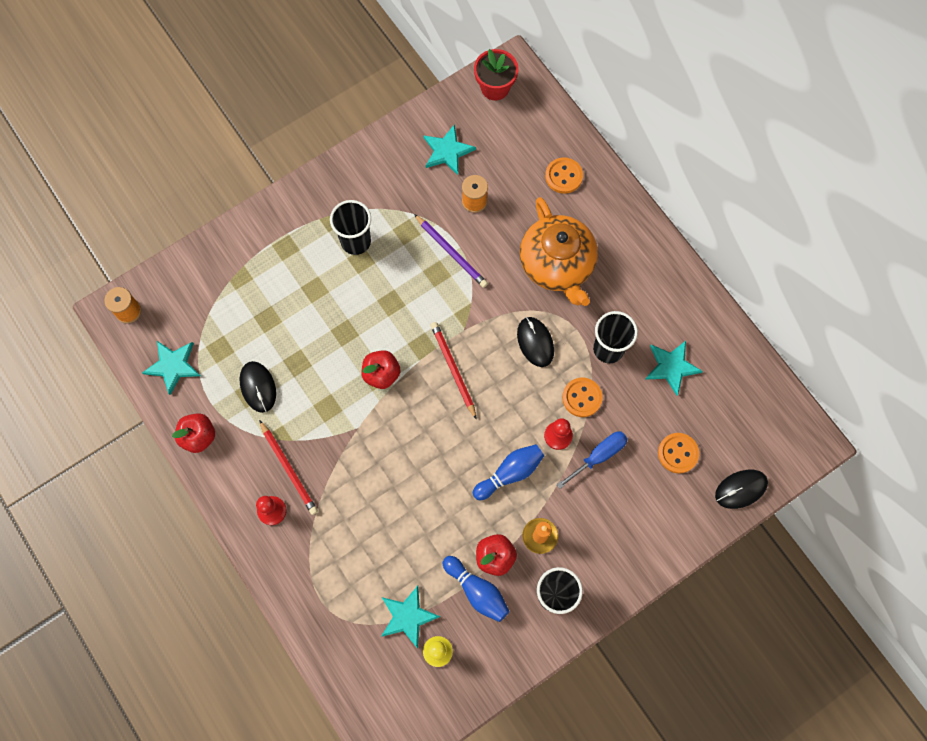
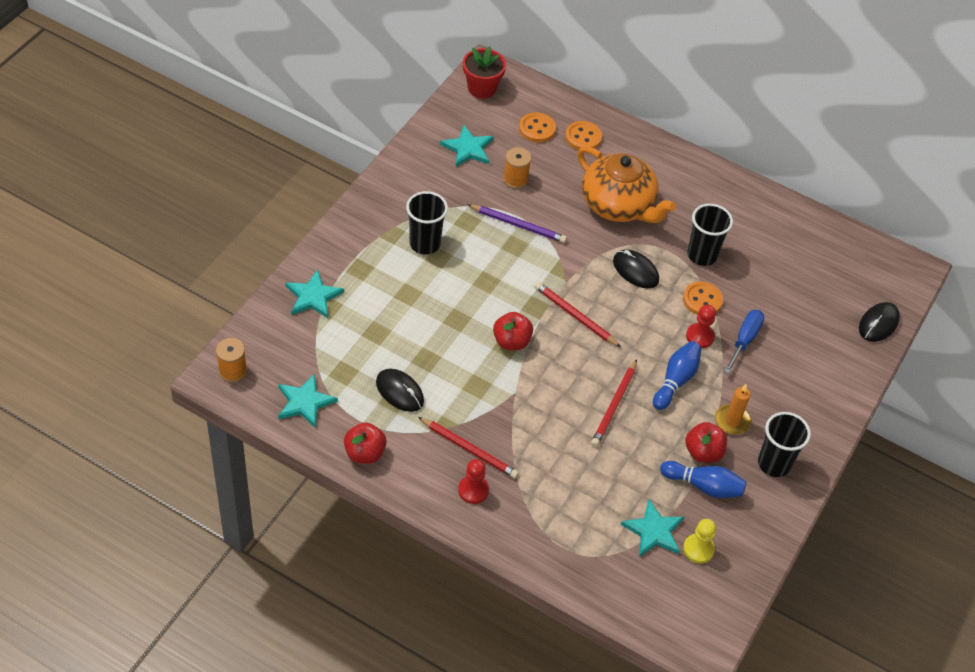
camera: 30 degrees left, 20 degrees down
turquoise star [645,341,703,396] -> turquoise star moved to [285,270,344,318]
orange button [658,433,699,473] -> orange button moved to [519,112,556,142]
none -> red pencil [591,359,637,447]

